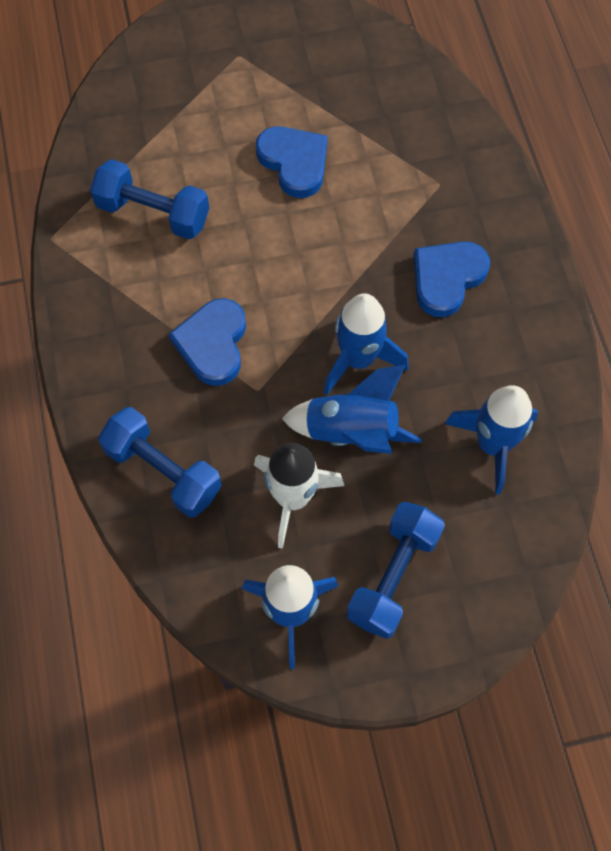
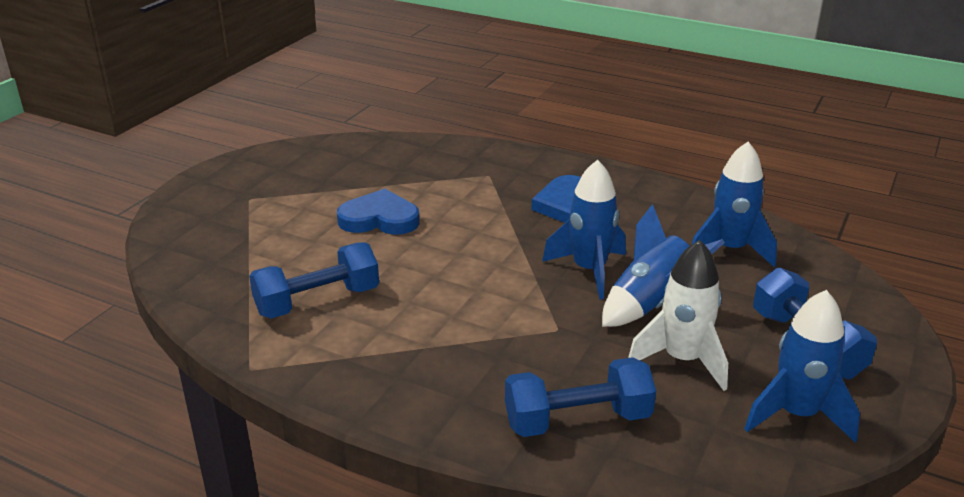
camera: 50 degrees left, 35 degrees down
blue heart [169,298,246,386] -> none

